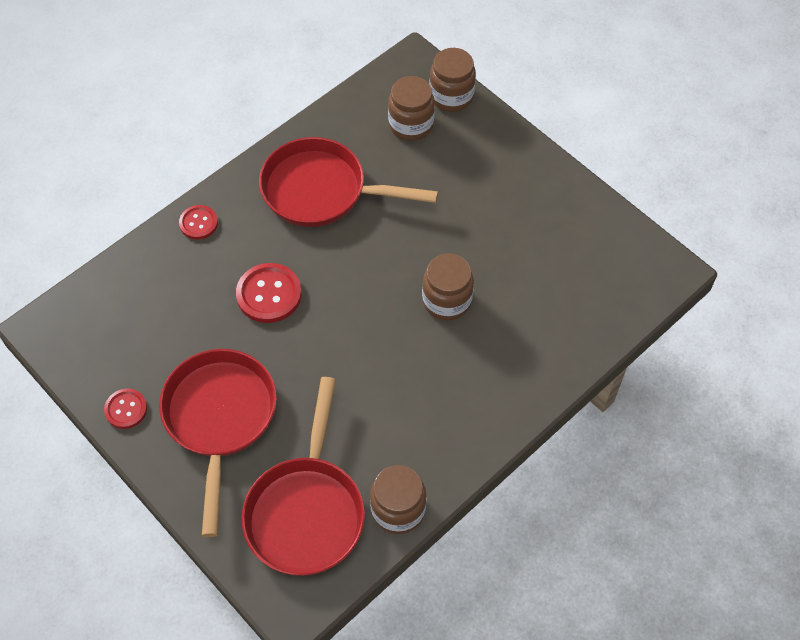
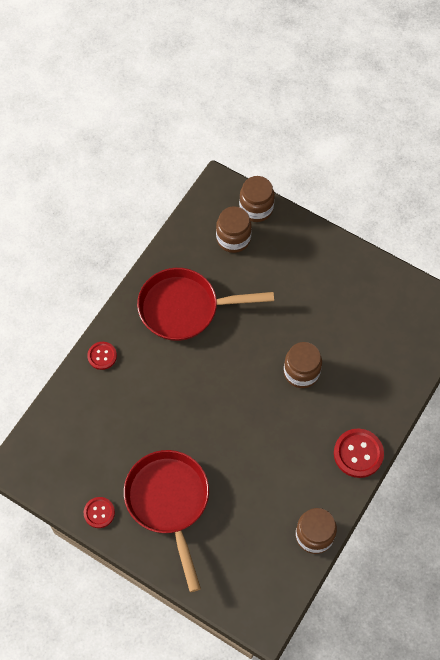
camera: 15 degrees left, 5 degrees up
red button [236,263,302,323] -> red button moved to [334,429,384,478]
red pan [241,377,365,576] -> none

